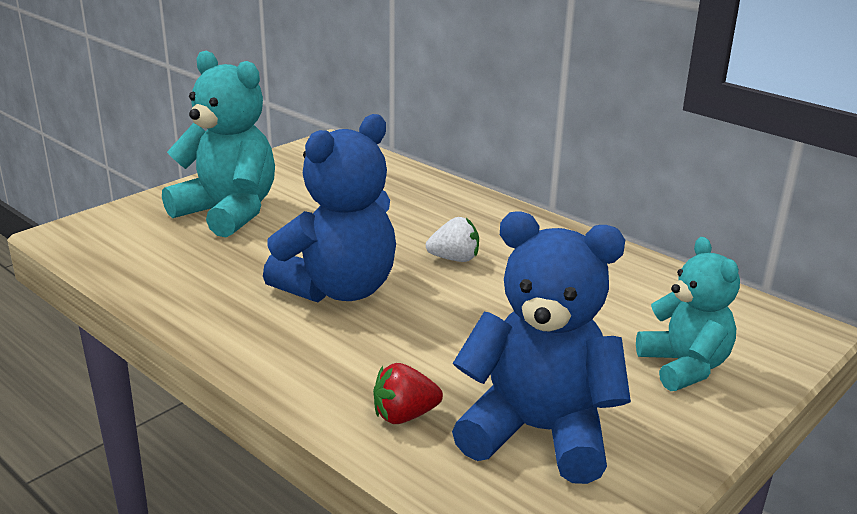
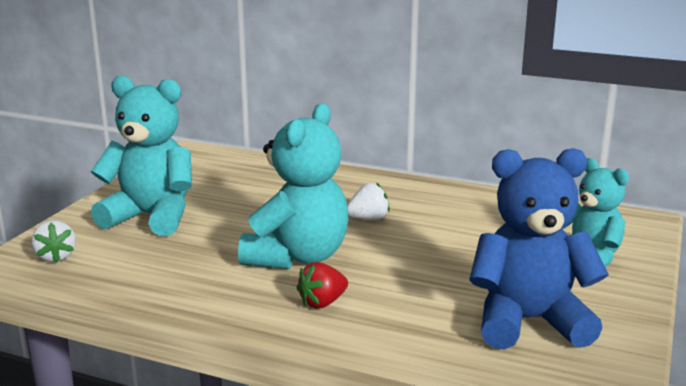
camera: 20 degrees left, 5 degrees down
blue teddy bear [263,114,396,302] -> turquoise teddy bear [238,103,348,269]
red strawberry [373,363,443,424] -> red strawberry moved to [296,262,348,309]
none -> white strawberry [32,220,76,263]

